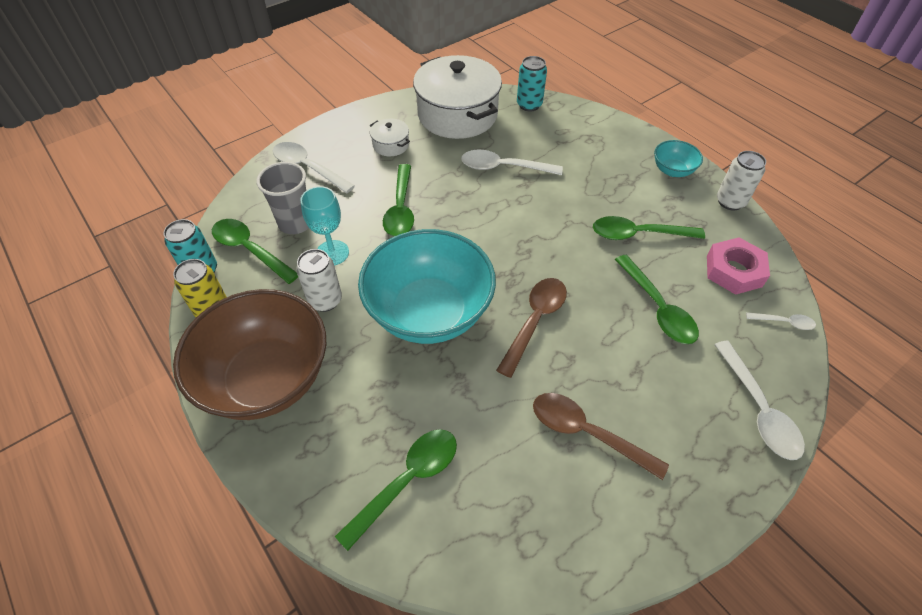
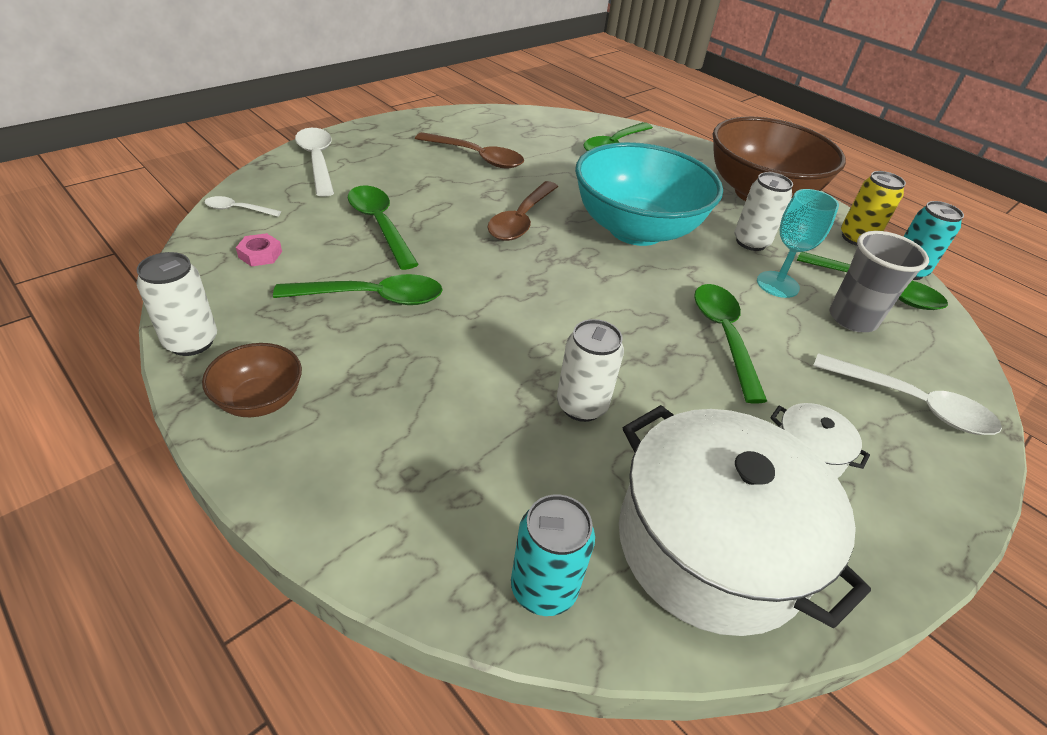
camera: 170 degrees right, 10 degrees down
white spoon [461,150,563,175] -> white can [557,319,624,422]
turquoise bowl [654,140,703,177] -> brown bowl [202,343,302,417]
pink nut [707,237,770,295] -> pink nut [236,233,282,267], size x0.52

